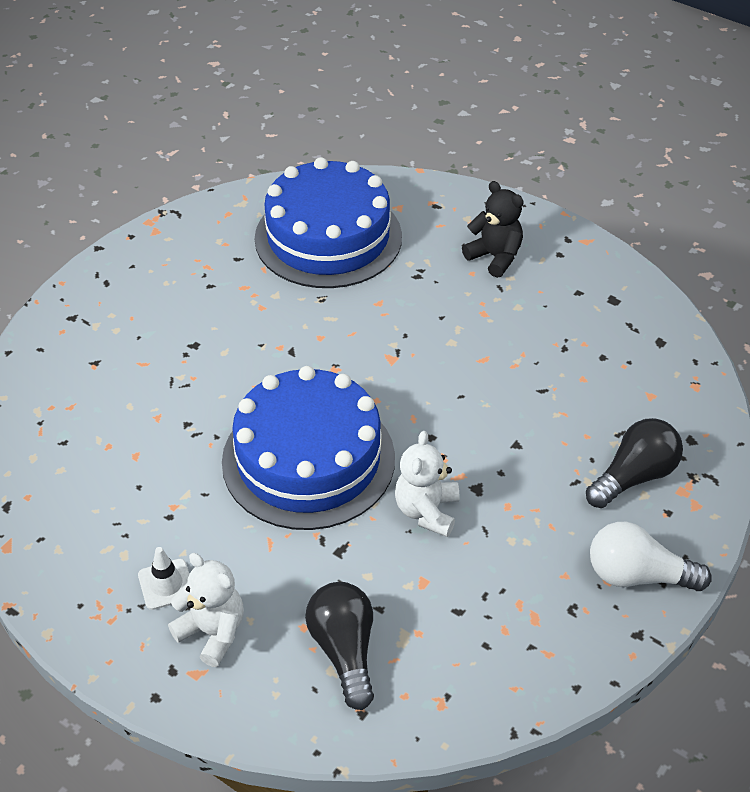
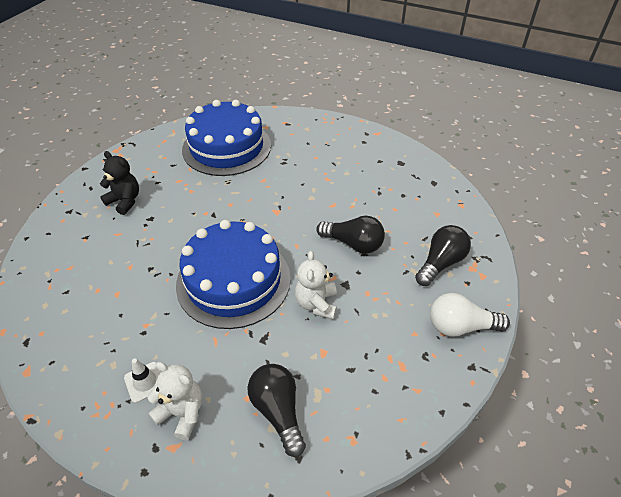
camera: 10 degrees left, 0 degrees up
black teddy bear [462,181,524,278] -> black teddy bear moved to [100,151,139,215]
none -> black light bulb [316,216,385,253]

